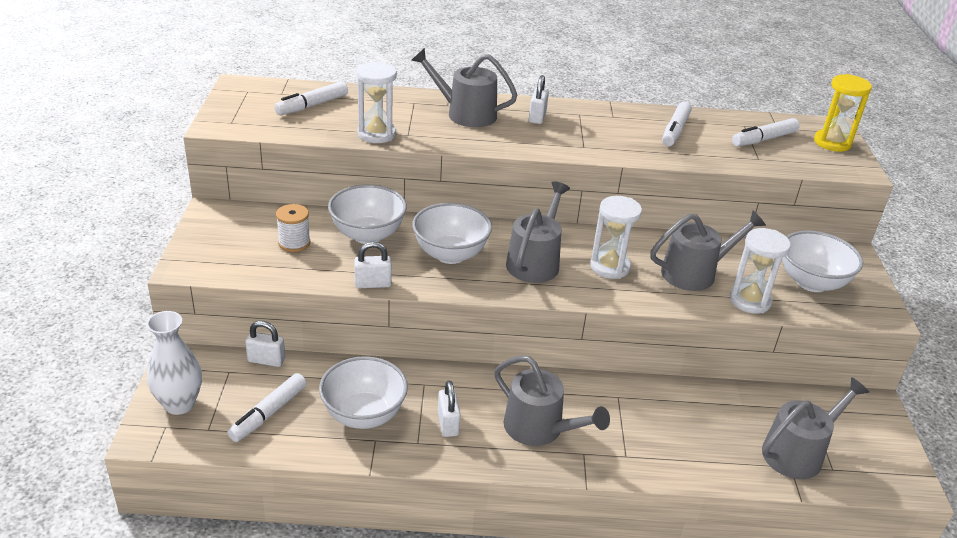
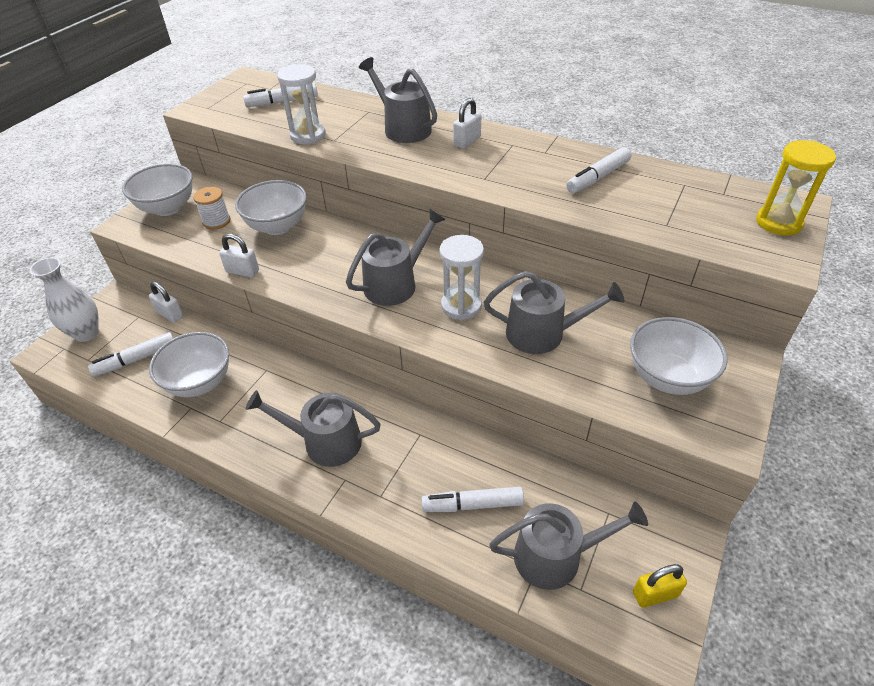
camera: 30 degrees right, 10 degrees up
white bowl [412,203,492,264] -> white bowl moved to [122,163,193,216]
white padlock [438,381,461,437] -> none
grey watering can [494,356,610,446] -> grey watering can turned 120 degrees clockwise [246,390,381,467]
white hourglass [730,228,791,314] -> none
white marker [732,118,800,146] -> white marker moved to [421,487,524,512]
none -> yellow padlock [633,564,687,608]

